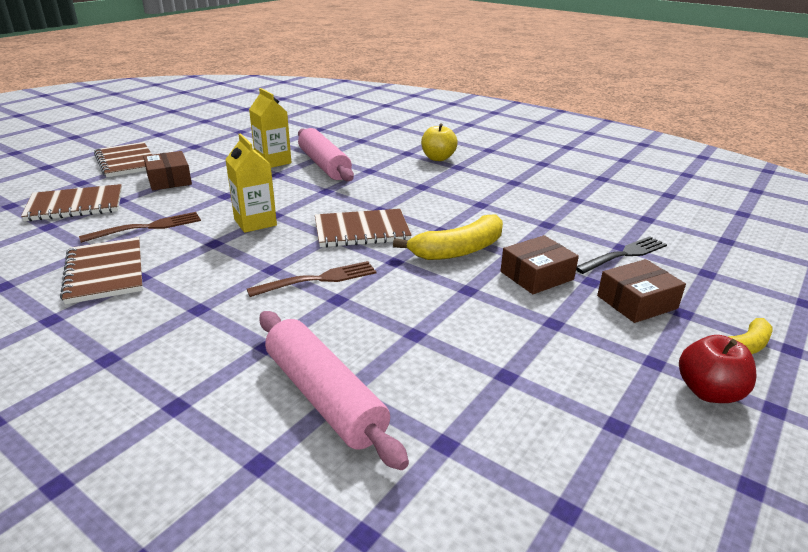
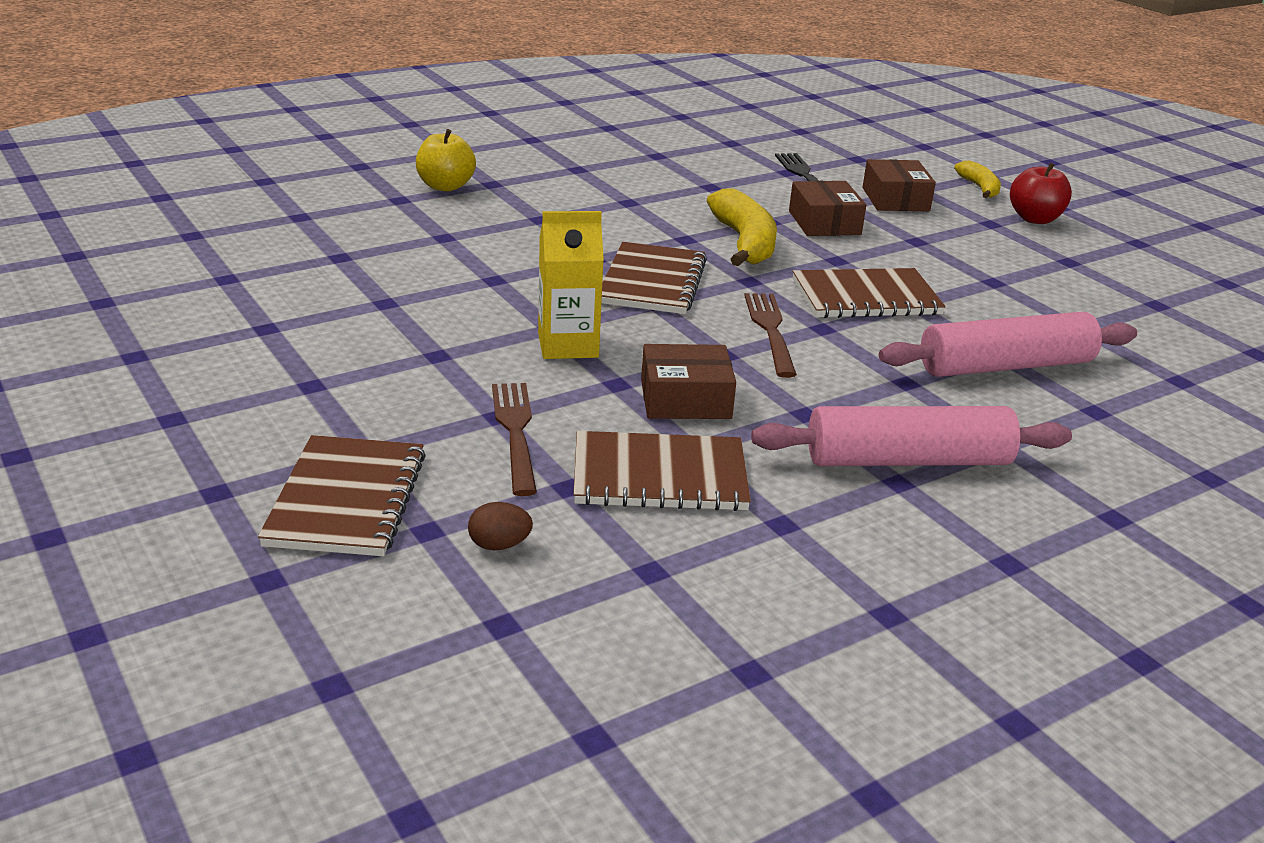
camera: 70 degrees left, 0 degrees up
brown notebook [94,142,152,177] -> brown notebook moved to [793,268,946,318]
brown box [143,151,192,191] -> brown box moved to [641,344,736,419]
yellow carton [249,88,292,168] -> none
pink rolling pin [298,128,354,181] -> pink rolling pin moved to [751,406,1072,466]
none -> brown egg [468,502,533,550]

